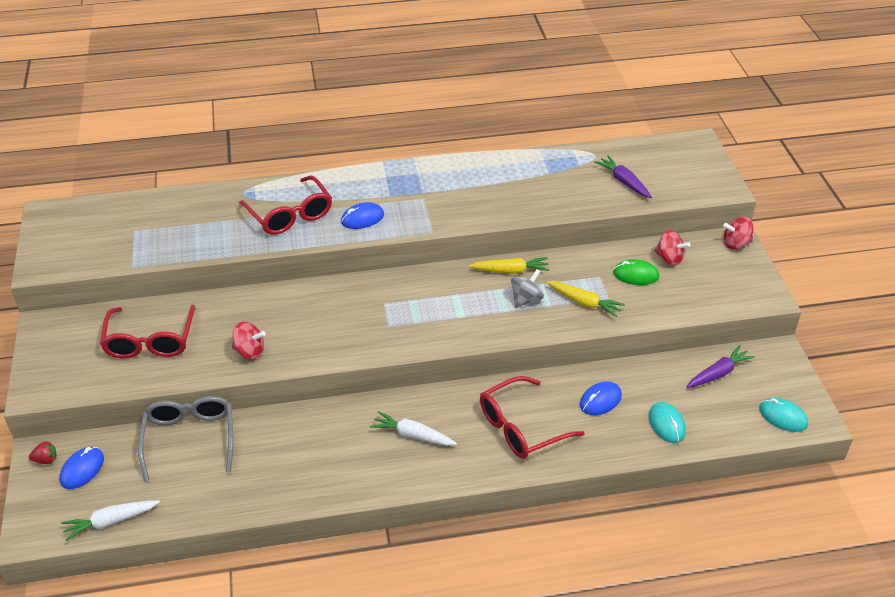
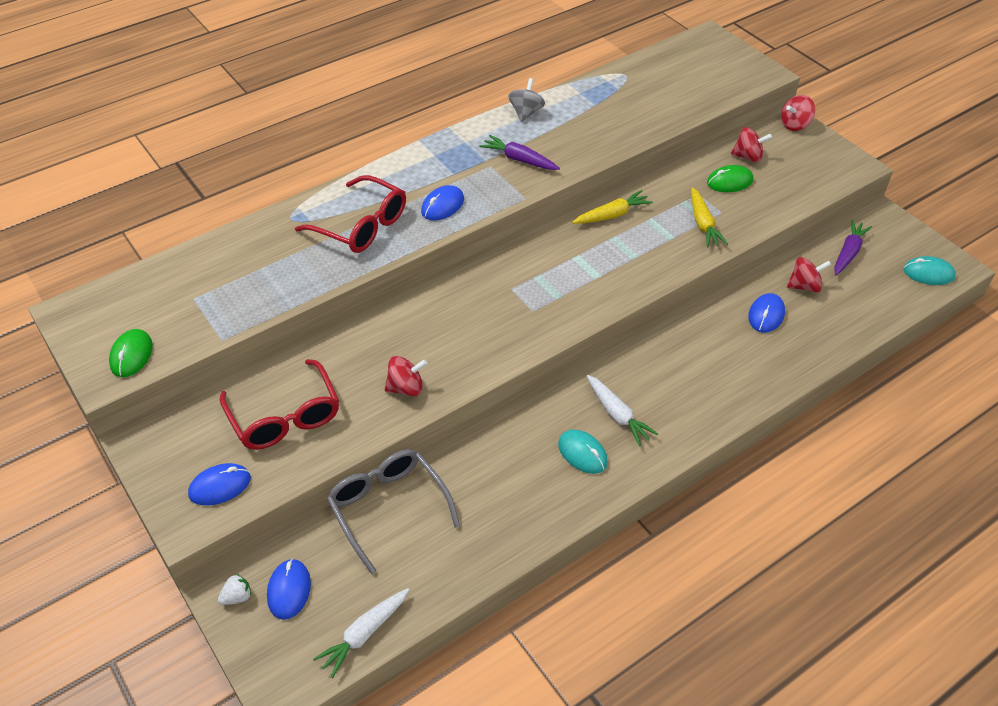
camera: 25 degrees left, 5 degrees up
red strawberry [29,441,57,464] -> white strawberry [218,574,251,605]
white carrot [370,411,457,446] -> white carrot turned 120 degrees counterclockwise [587,375,658,446]
red glasses [480,376,585,459] -> none
grey spinning top [511,269,544,308] -> grey spinning top moved to [508,78,545,122]
yellow carrot [546,281,625,317] -> yellow carrot turned 75 degrees clockwise [691,187,728,247]
purple carrot [594,155,652,198] -> purple carrot moved to [479,135,560,170]
turquoise mouse [648,402,686,443] -> turquoise mouse moved to [558,429,608,474]
none -> green mouse [109,329,153,377]
none -> blue mouse [188,463,251,505]
none -> red spinning top [787,257,831,292]

